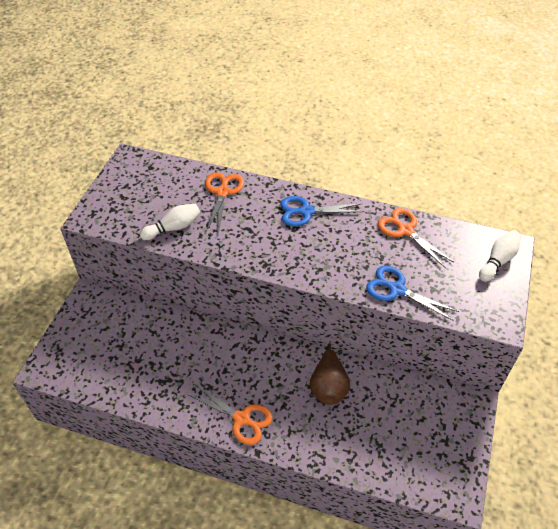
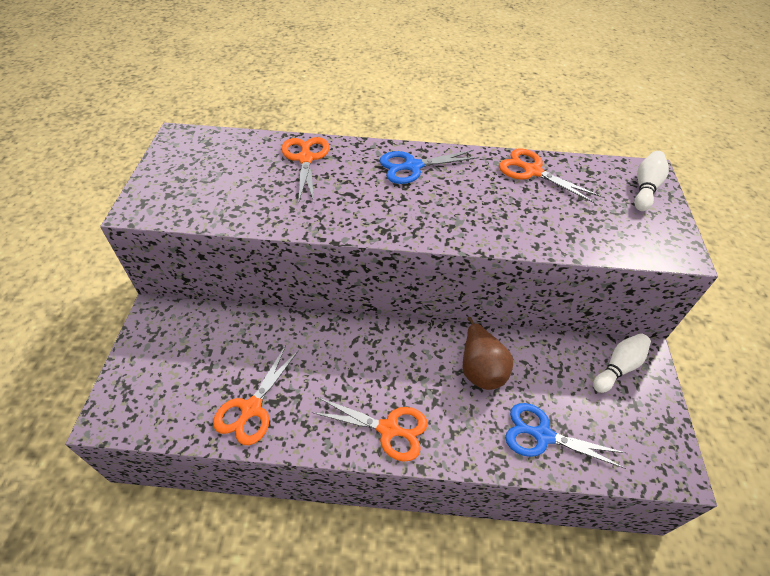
camera: 15 degrees left, 0 degrees up
white bowling pin [140,204,200,240] -> white bowling pin moved to [593,333,651,393]
blue scissors [366,265,459,321] -> blue scissors moved to [505,403,626,469]
none -> orange scissors [213,345,299,445]

